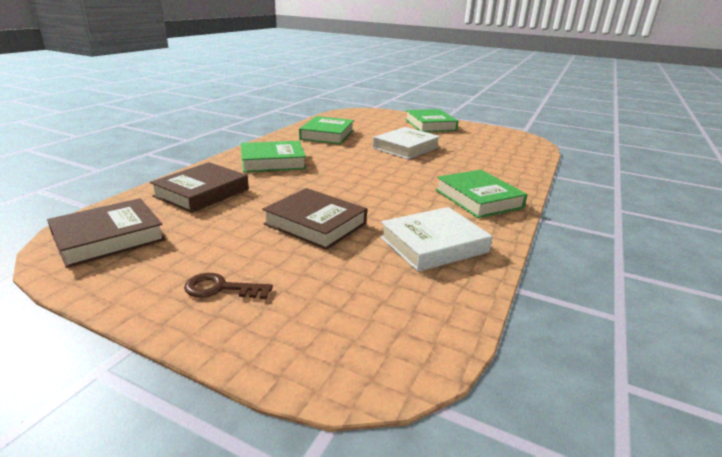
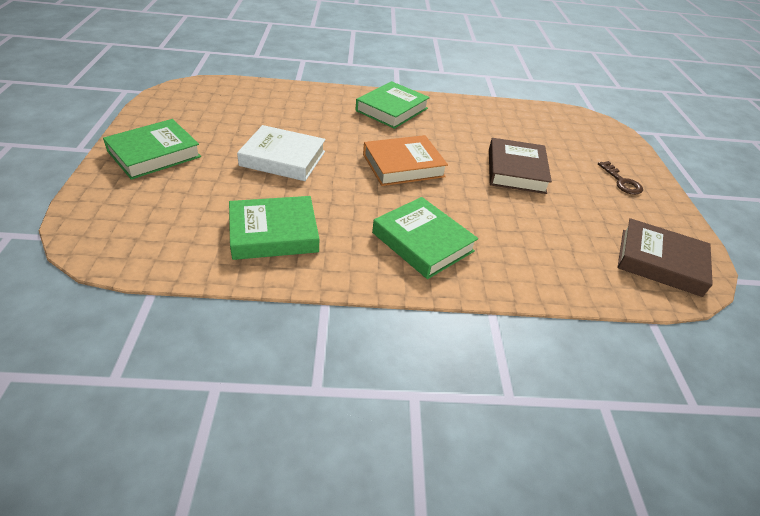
camera: 120 degrees left, 15 degrees up
brown book [150,162,249,213] -> none
white book [380,207,493,272] -> none
none -> orange book [363,135,448,186]

